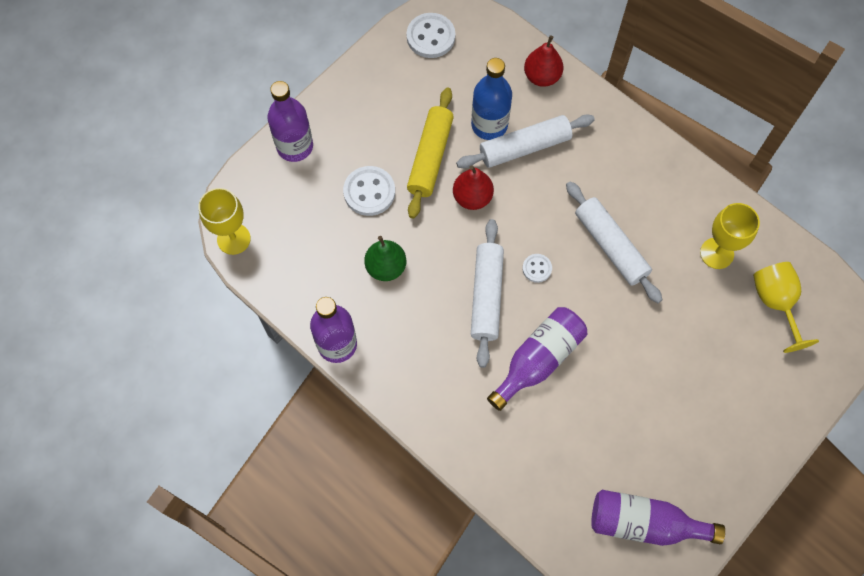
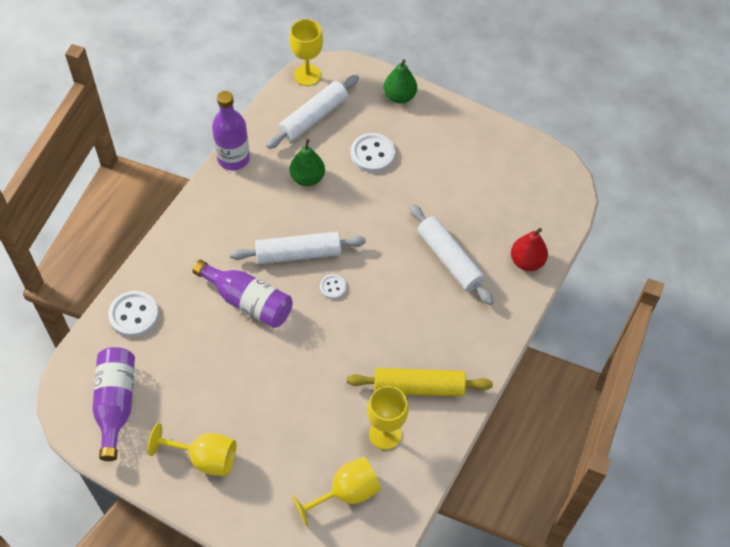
camera: 75 degrees right, 10 degrees down
purple bottle [267,81,313,162] -> green pear [384,59,417,103]
white button [406,13,455,58] -> white button moved to [108,291,159,337]
yellow rolling pin [407,87,454,218] -> yellow rolling pin moved to [347,368,493,396]
red pear [453,165,494,210] -> none
blue bottle [471,58,512,140] -> none
white rolling pin [566,181,662,303] -> white rolling pin moved to [266,75,359,149]
none -> yellow goblet [148,423,236,476]

